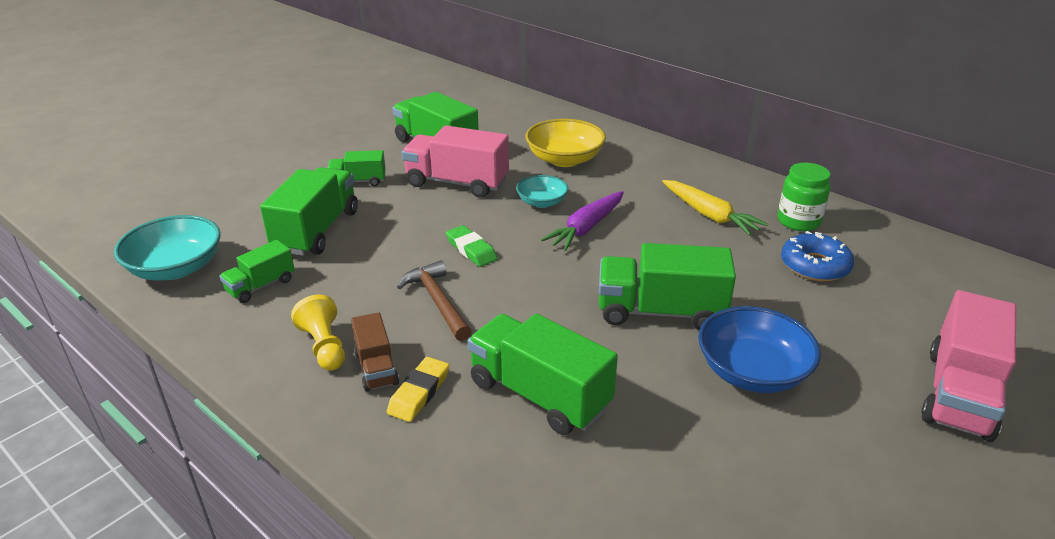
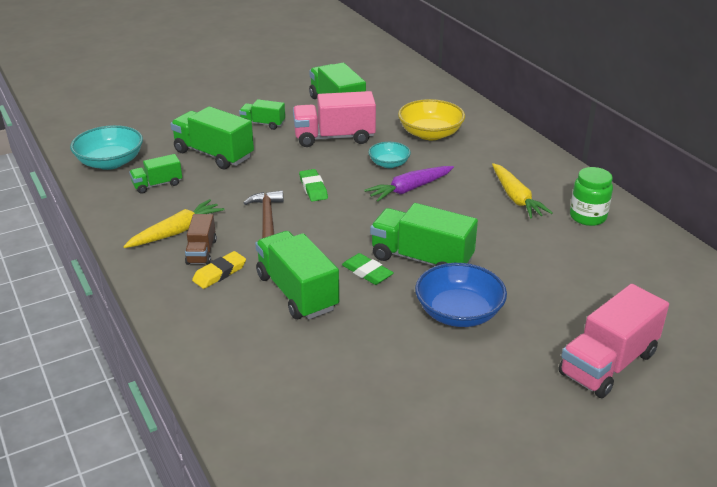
camera: 20 degrees right, 0 degrees up
green truck [260,167,358,256] -> green truck turned 90 degrees counterclockwise [170,106,254,169]
yellow pawn [291,294,345,371] -> yellow carrot [123,199,225,248]
pink truck [402,125,509,198] -> pink truck turned 45 degrees counterclockwise [293,91,376,147]
blue donut [781,231,854,282] -> none
none -> green eraser [342,253,394,285]

